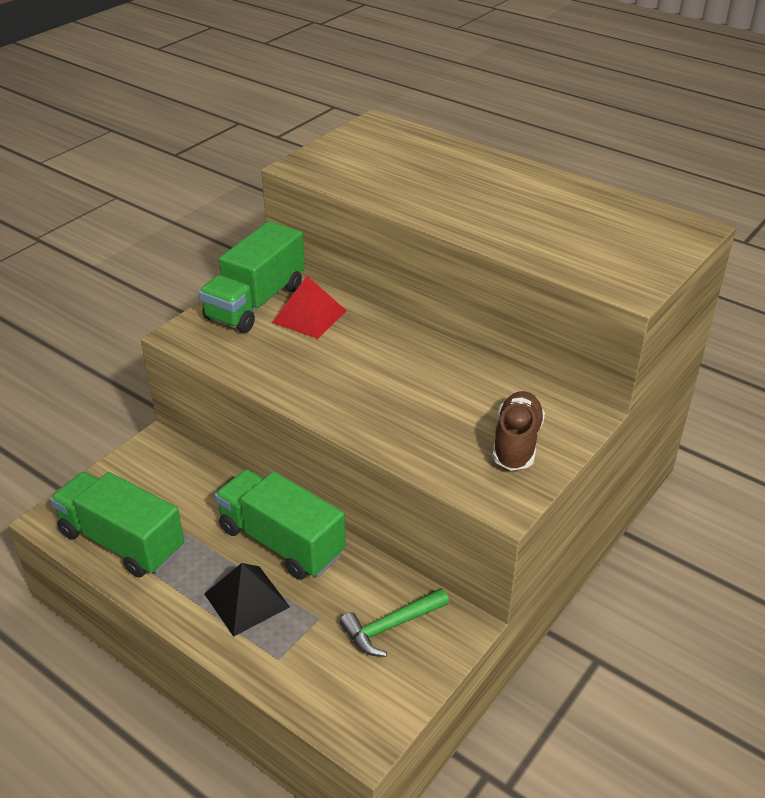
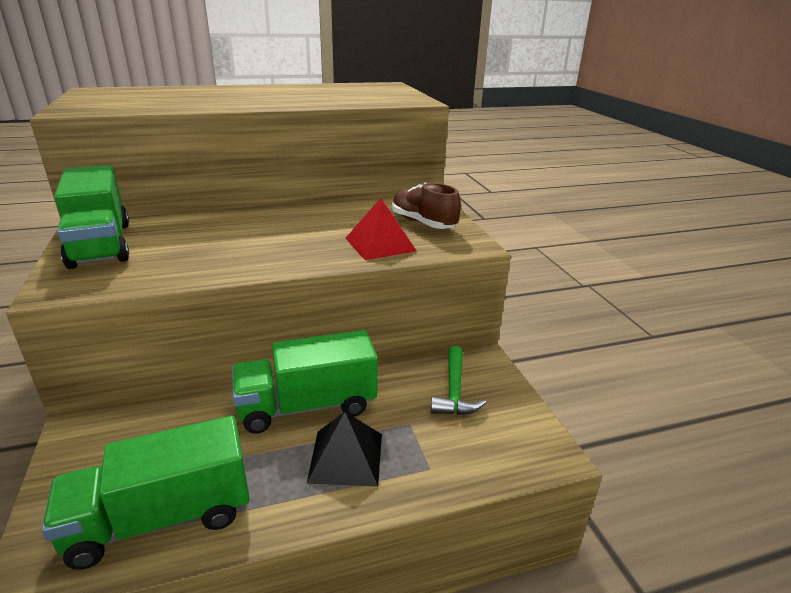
camera: 55 degrees left, 10 degrees down
red pyramid [272,276,346,339] -> red pyramid moved to [345,198,417,260]

